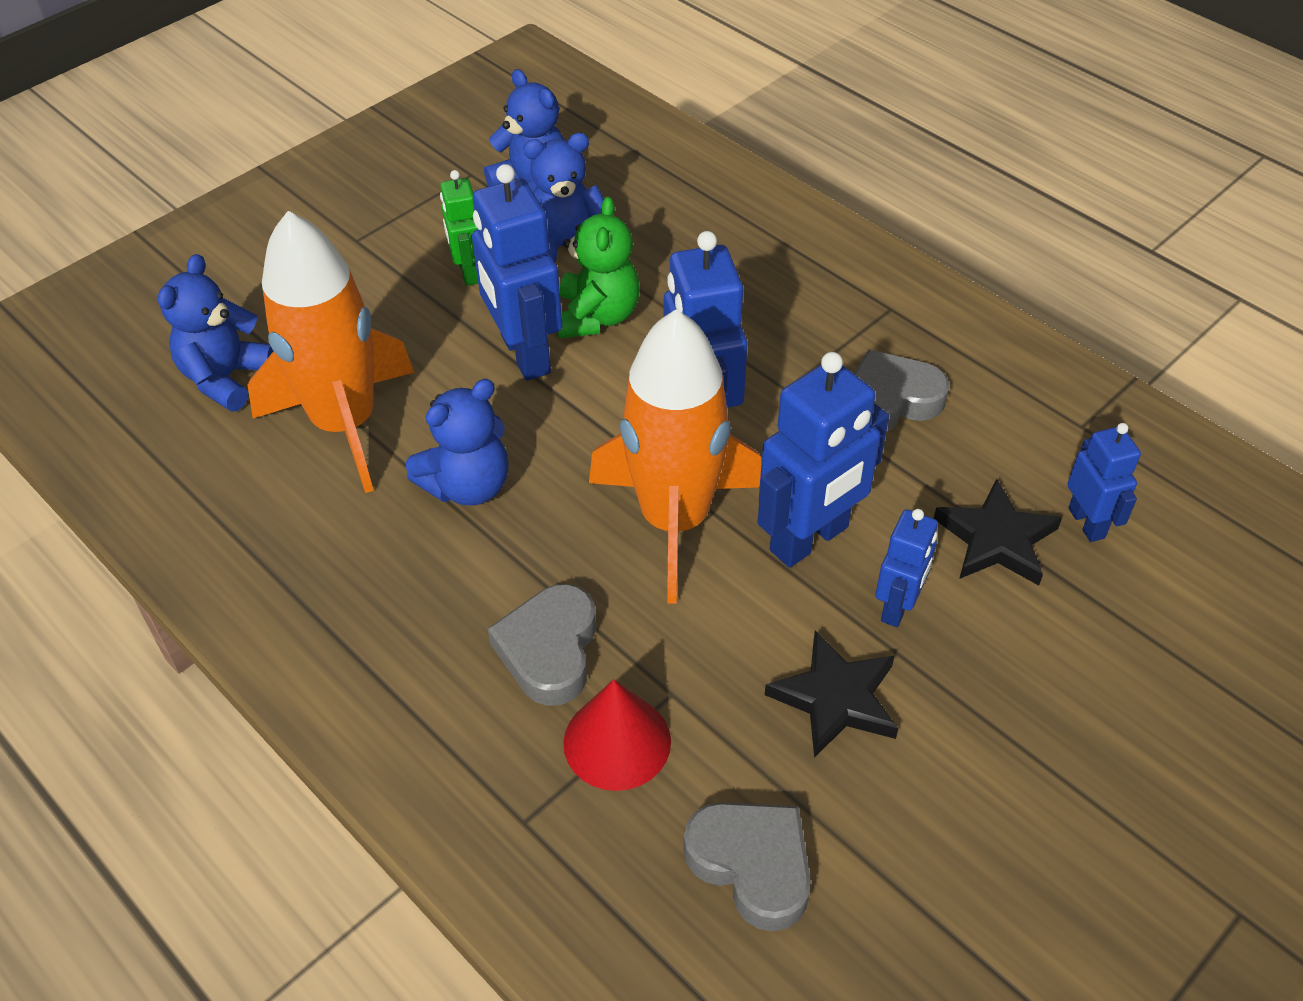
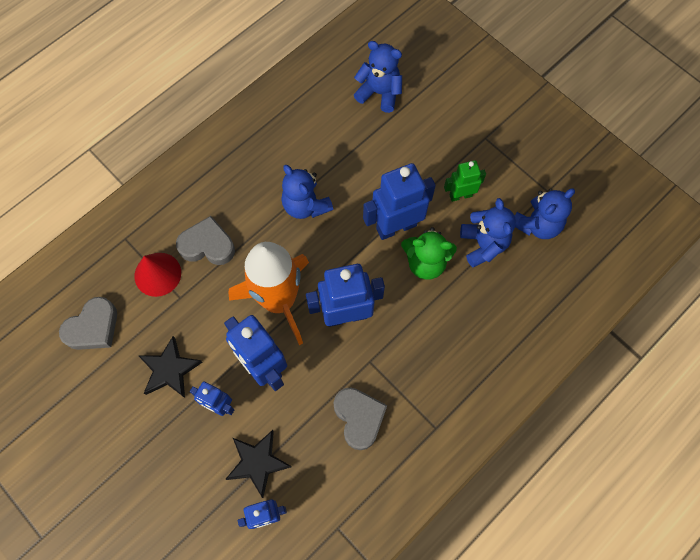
camera: 90 degrees right, 20 degrees up
orange rocket [248,211,414,493] -> none

